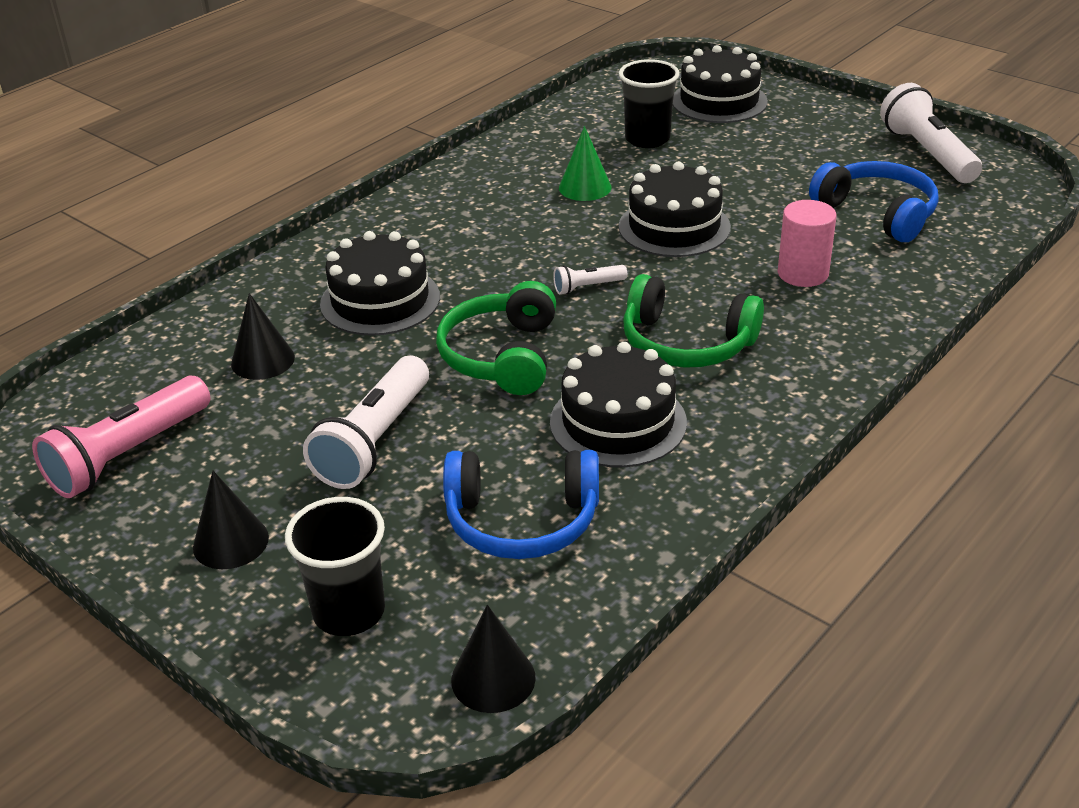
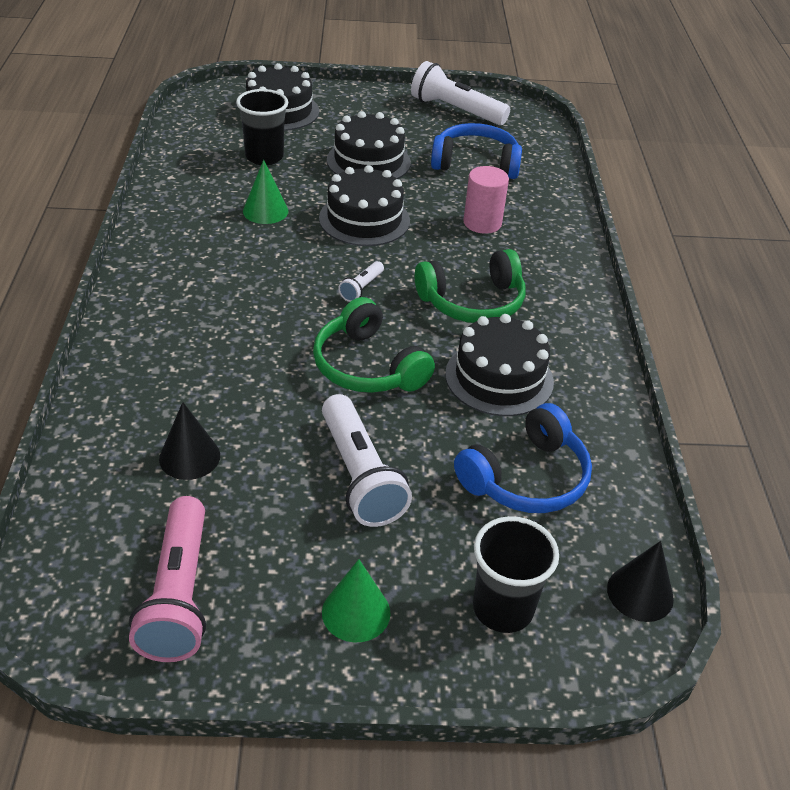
camera: 45 degrees left, 5 degrees up
black cone [193,471,269,569] -> green cone [322,559,391,642]
black cake [320,231,440,336] -> black cake moved to [327,111,411,179]

